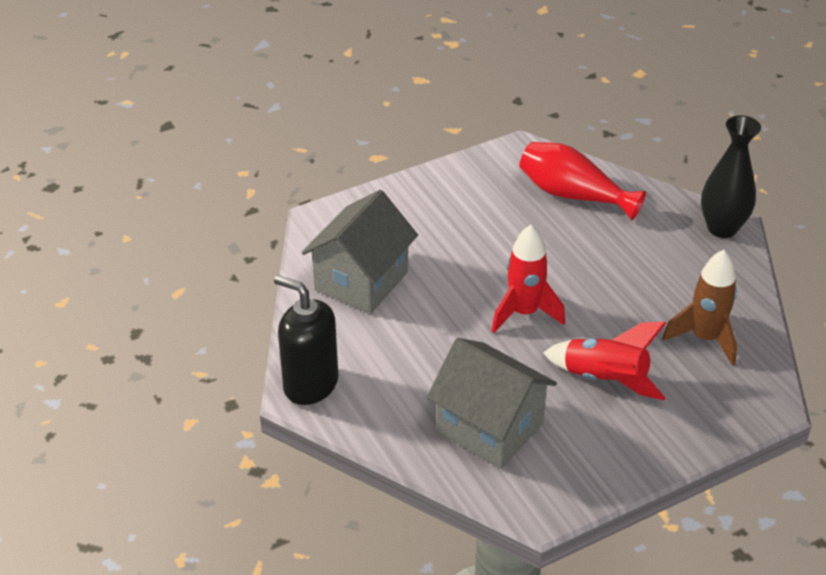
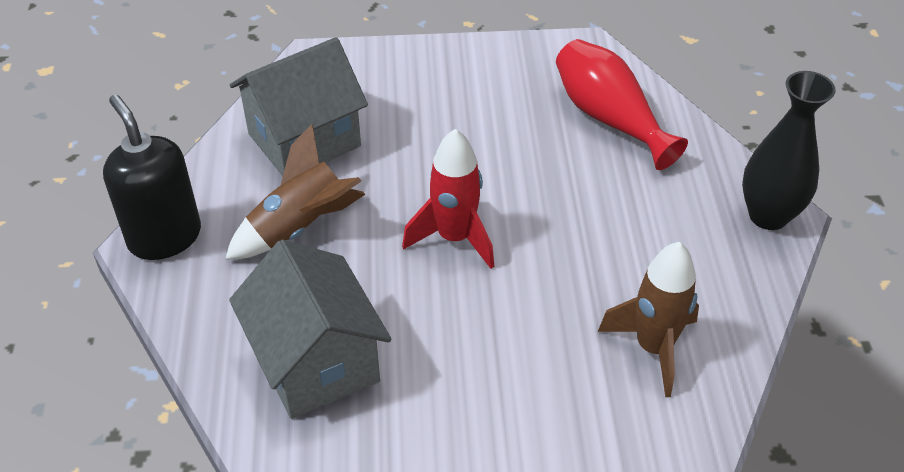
camera: 25 degrees right, 5 degrees up
red rocket [543,322,666,400] -> none
none -> brown rocket [225,124,366,260]

